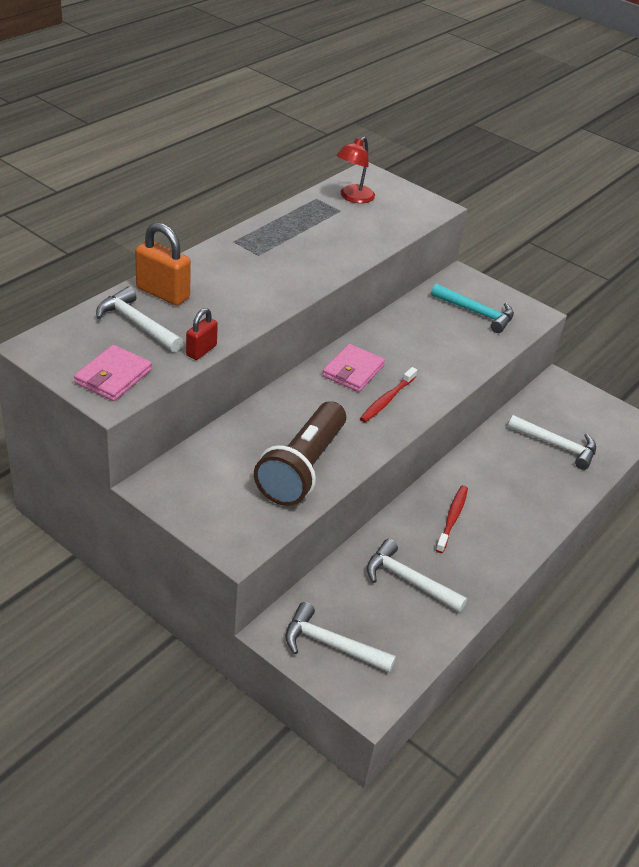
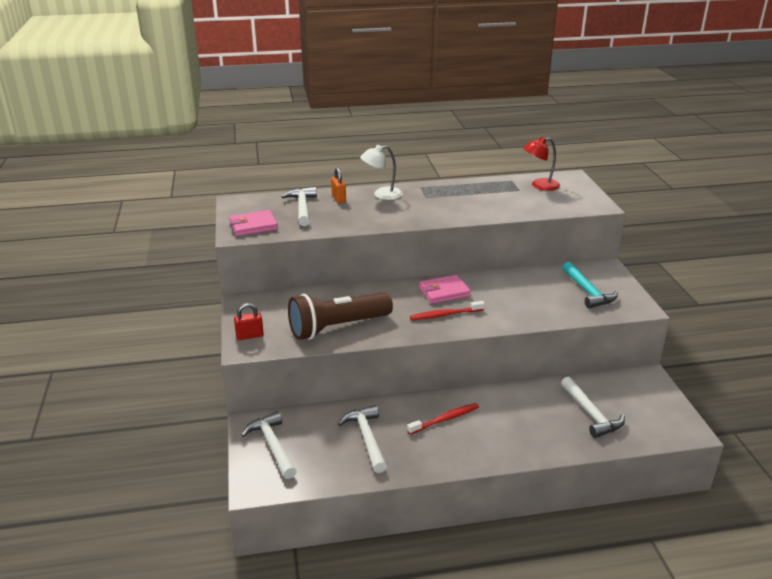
camera: 45 degrees right, 10 degrees down
orange padlock [135,223,191,306] -> orange padlock [331,168,346,203], size x0.60
red padlock [186,308,218,360] -> red padlock moved to [234,303,264,340]
none -> white lamp [360,145,403,200]

